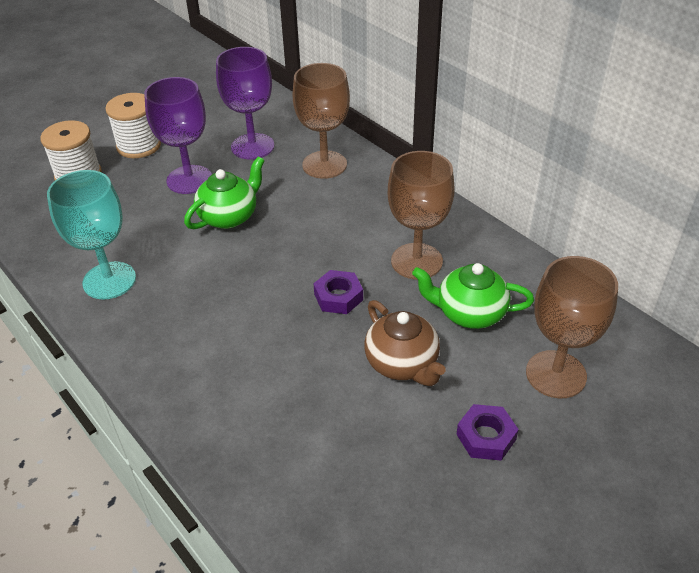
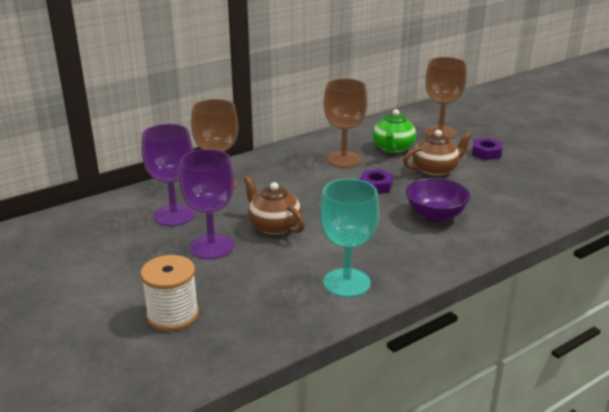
camera: 85 degrees left, 15 degrees down
white spool [105,93,161,158] -> none
green teapot [184,156,265,229] -> brown teapot [244,176,305,235]
none -> purple bowl [406,178,470,222]

